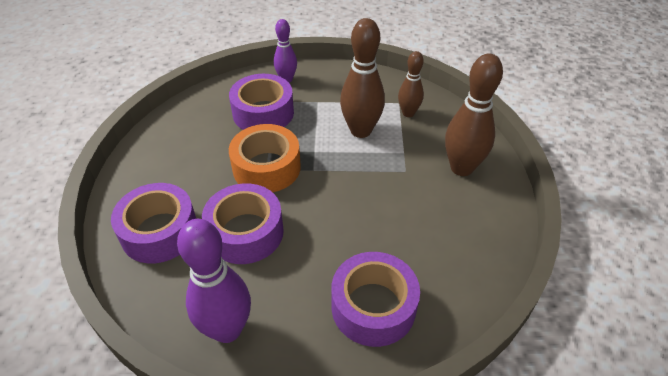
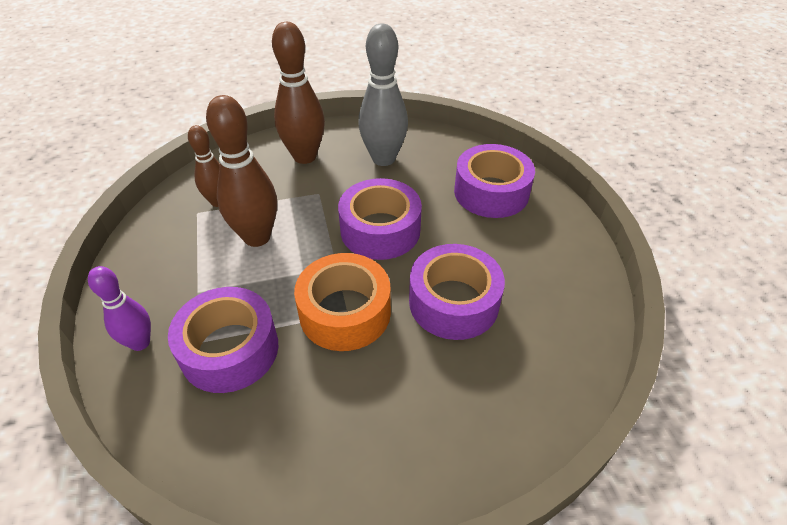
camera: 105 degrees left, 0 degrees up
purple tape [111,183,196,264] -> purple tape moved to [338,178,422,260]
purple bowling pin [177,219,251,343] -> none
none -> grey bowling pin [358,24,408,166]

